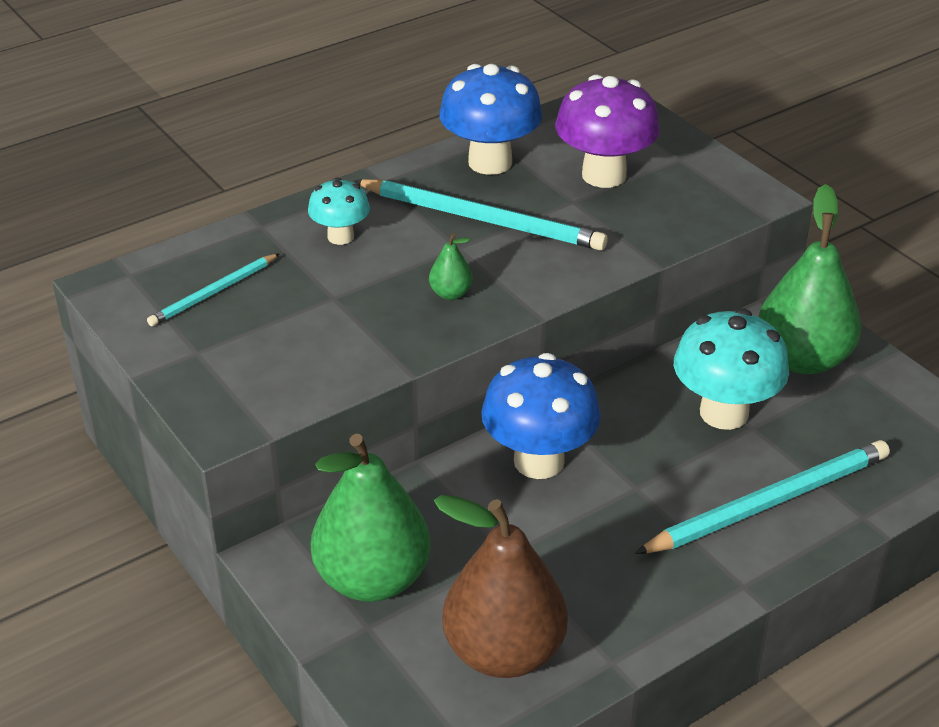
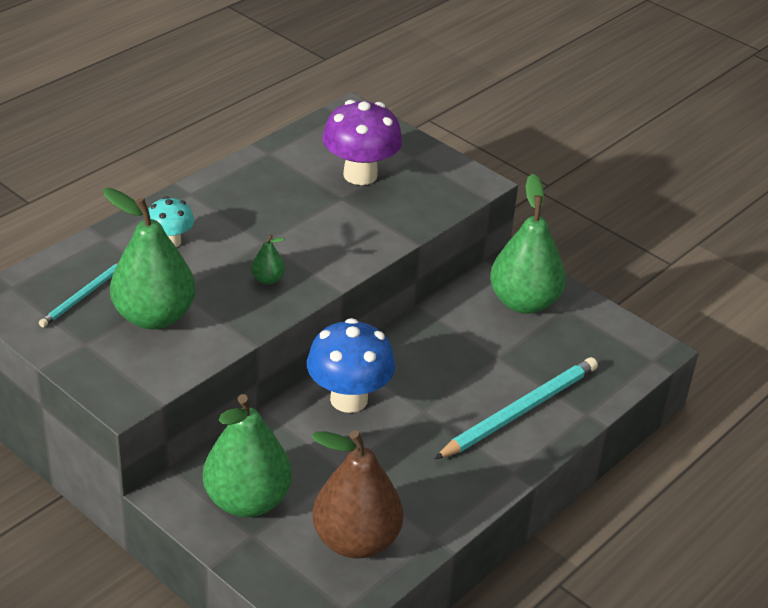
camera: 15 degrees left, 0 degrees up
turquoise pencil [354,179,608,251] -> none
blue mushroom [439,64,542,175] -> none
turquoise mushroom [674,309,789,430] -> none
none -> green pear [103,188,196,329]

